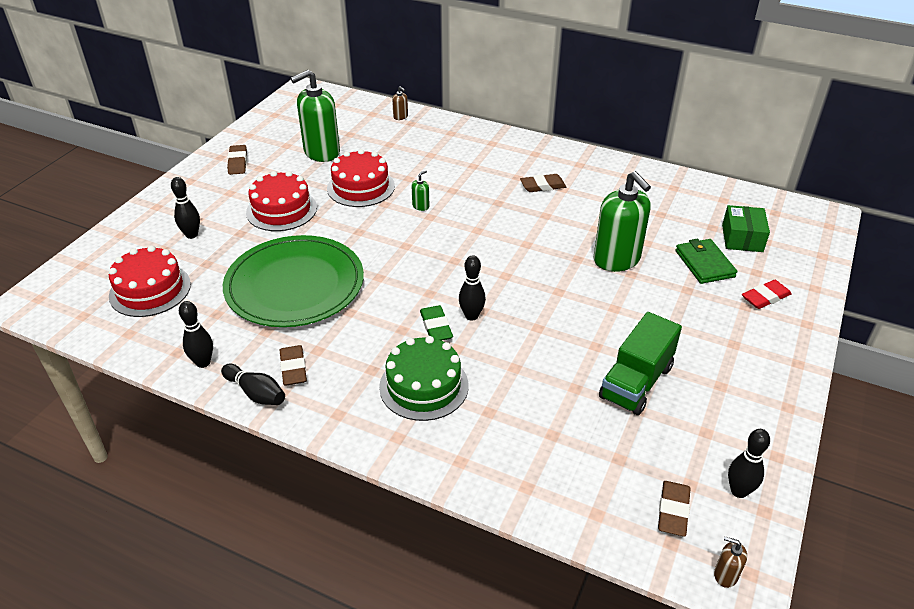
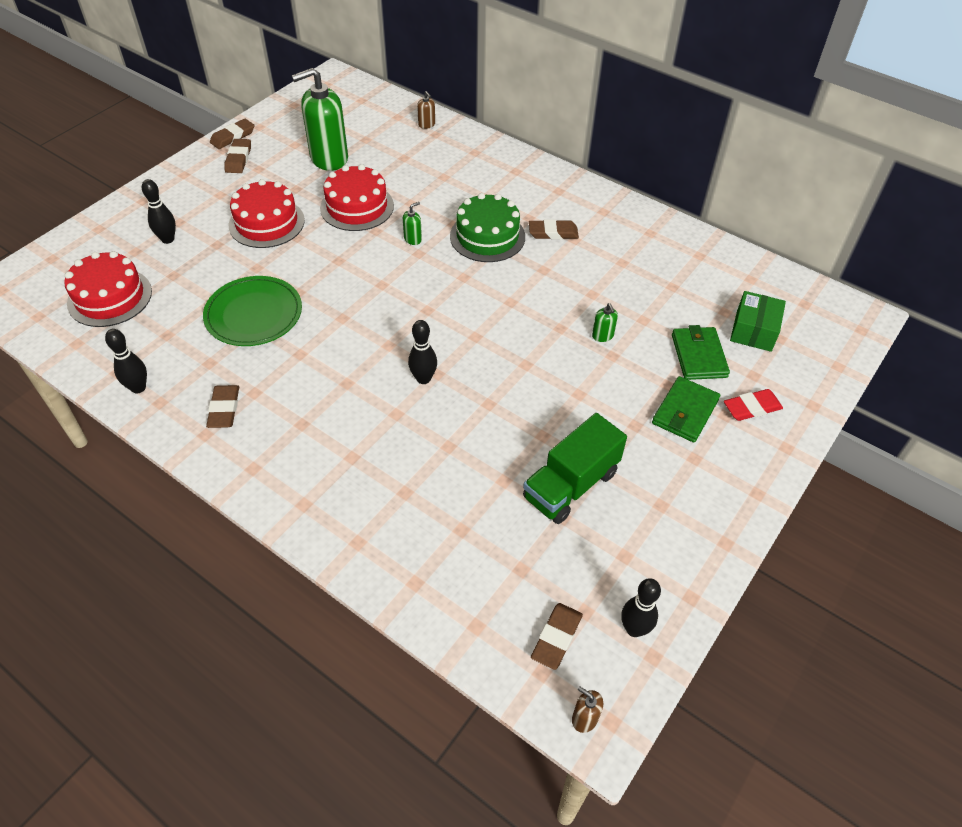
camera: 10 degrees right, 10 degrees up
black bowling pin [221,364,285,405] -> none
green plate [223,235,364,327] -> green plate [203,276,302,346], size x0.66
green cake [379,336,469,421] -> green cake moved to [450,193,525,262]
green eraser [420,305,453,341] -> none
green soap dispenser [594,171,651,272] -> green soap dispenser [592,303,618,342], size x0.40
none -> brown eraser [210,119,254,149]
none -> green wallet [652,376,720,443]

